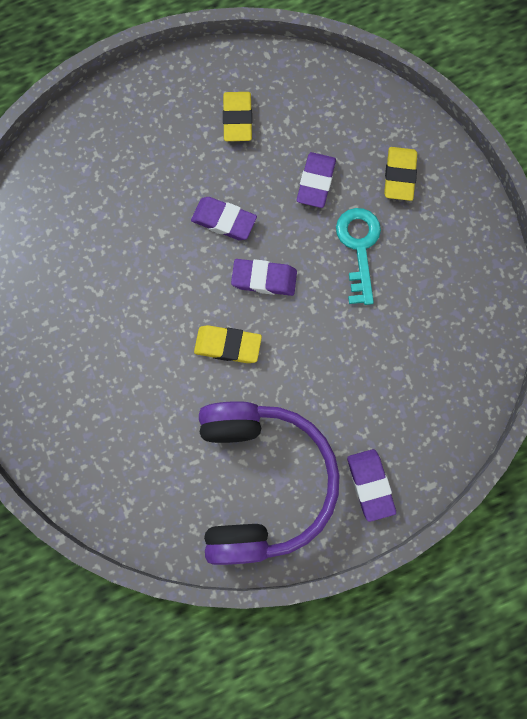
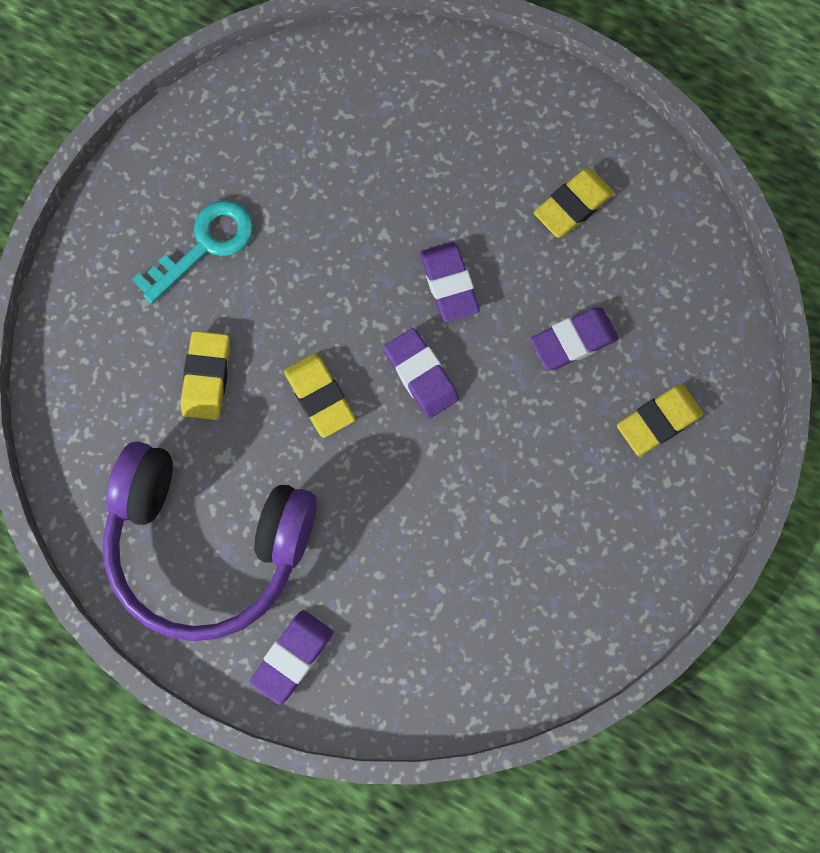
camera: 50 degrees right, 0 degrees up
purple headphones [199,401,339,565] -> purple headphones turned 60 degrees clockwise [103,441,317,641]
turquoise key [336,208,381,305] -> turquoise key moved to [132,200,253,303]
none -> yellow eraser [181,331,230,420]

